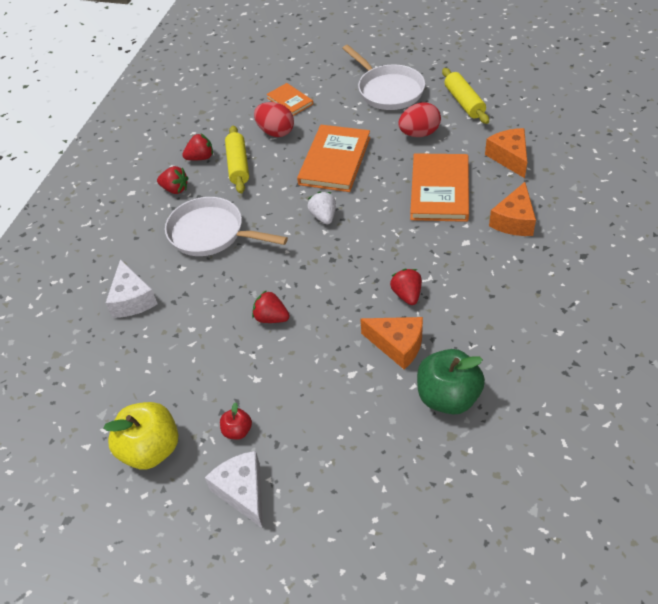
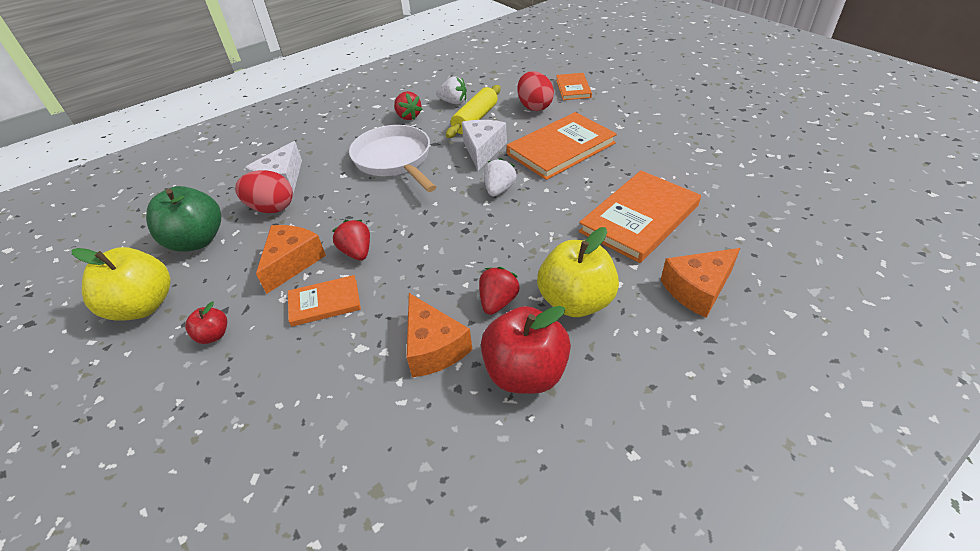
camera: 35 degrees right, 5 degrees down
red strawberry [182,134,213,160] -> white strawberry [436,76,467,104]
white cheese [205,451,263,528] -> white cheese moved to [462,120,507,171]
white pan [342,45,425,110] -> none
red egg [398,102,441,137] -> red egg moved to [235,170,293,213]
green apple [417,349,485,415] -> green apple moved to [146,186,221,252]
yellow rolling pin [442,68,489,124] -> none
orange cheese [485,128,527,178] -> orange cheese moved to [256,225,326,294]
none -> orange book [288,275,361,327]
none -> red apple [481,306,571,394]
none -> yellow apple [537,227,619,317]

